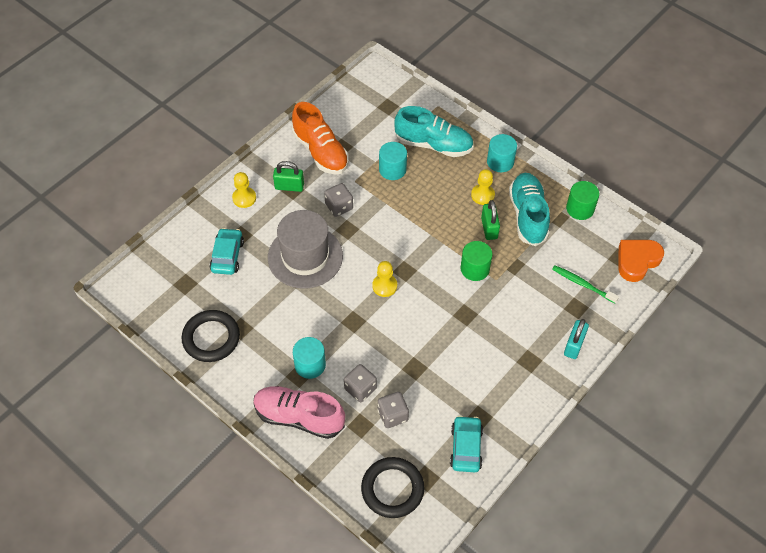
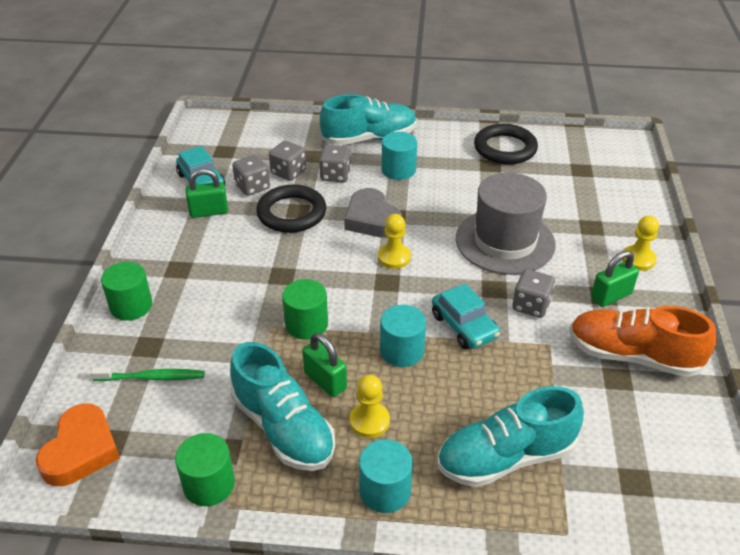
camera: 145 degrees right, 15 degrees down
turquoise car [210,228,244,275] -> turquoise car moved to [432,283,500,349]
pink shoe [254,386,345,439] -> turquoise shoe [320,94,417,146]
black ring [361,457,425,518] -> black ring moved to [256,184,326,233]
turquoise cylinder [379,142,407,180] -> turquoise cylinder moved to [380,305,426,367]
turquoise padlock [564,319,589,359] -> green cylinder [101,262,152,321]
none -> green padlock [186,169,228,218]
none -> grey dice [232,155,270,196]
none -> grey heart [344,188,402,238]

